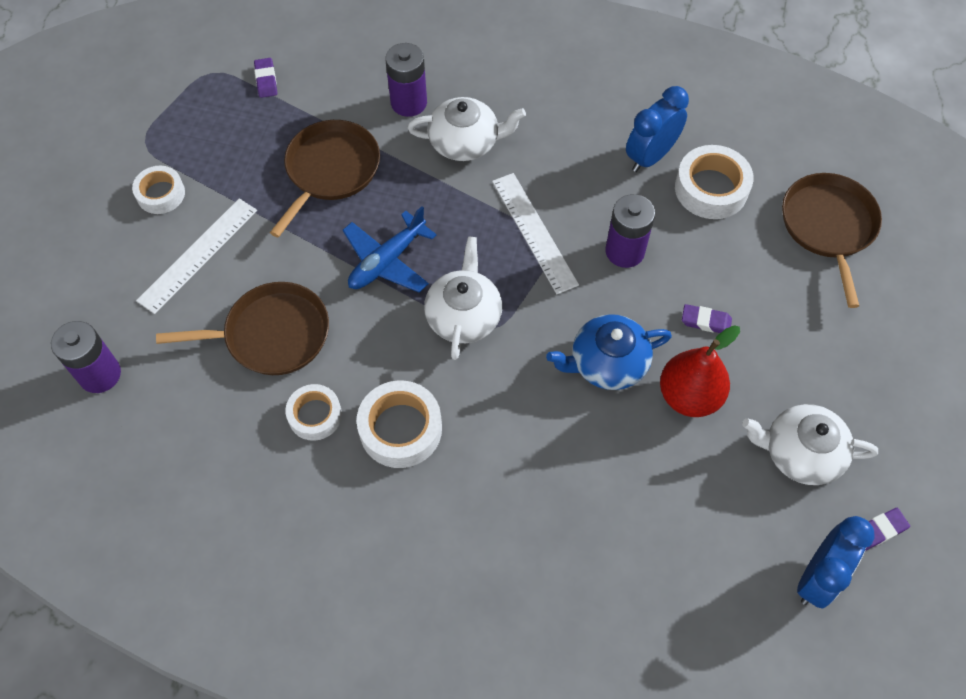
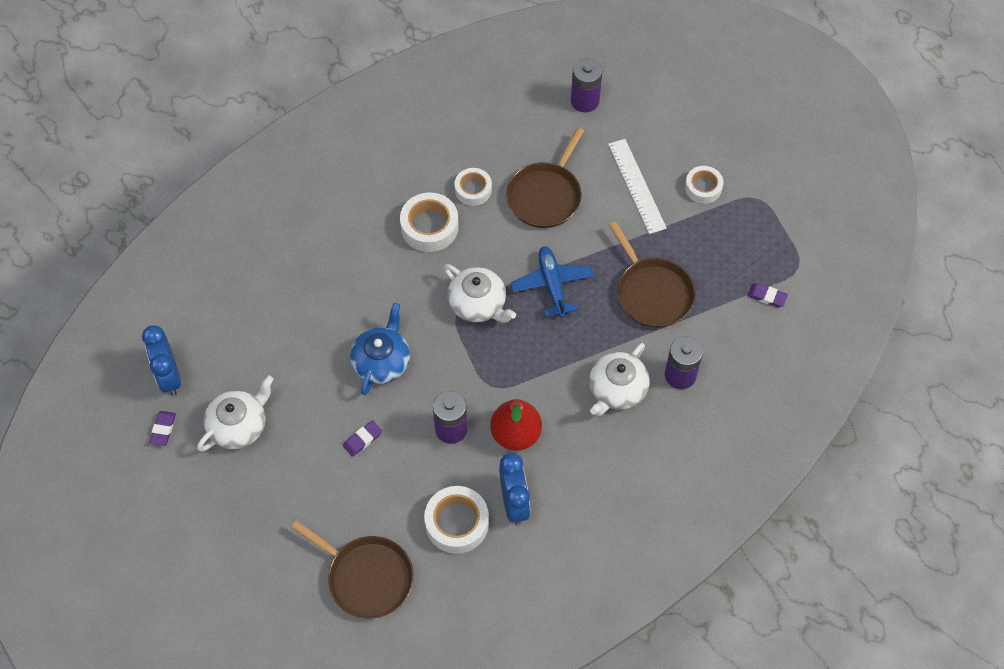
camera: 125 degrees right, 0 degrees up
white ruler [492,173,579,294] -> none
red pear [660,325,740,417] -> red pear moved to [490,399,542,451]

